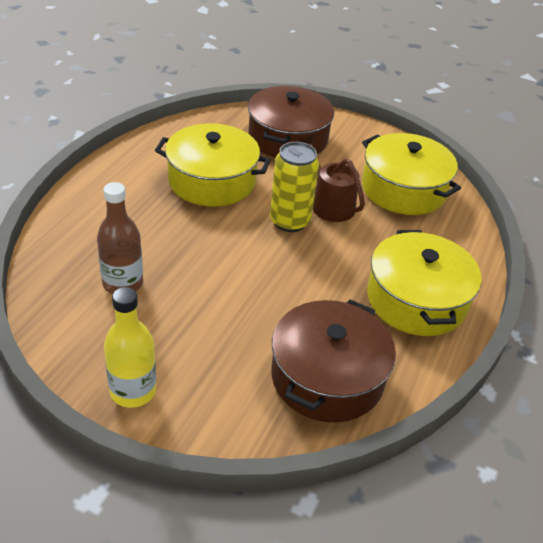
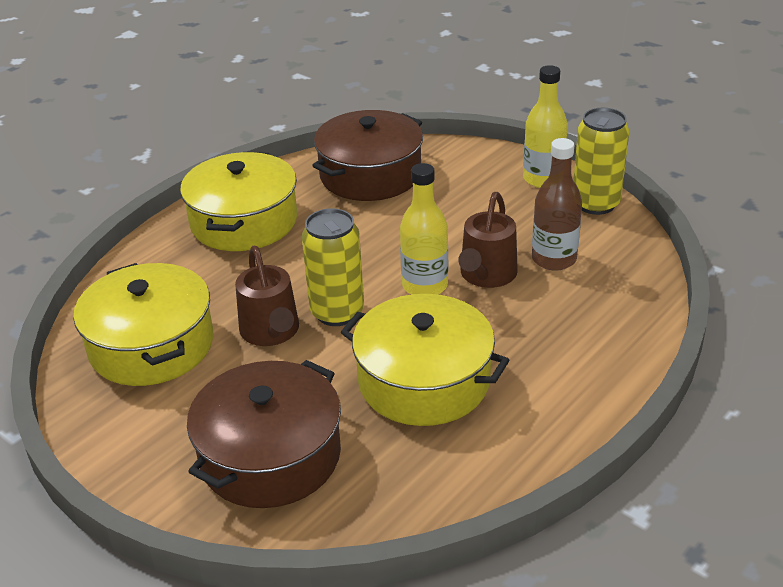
camera: 160 degrees left, 5 degrees down
none -> yellow bottle [400,163,448,295]
none -> brown watering can [458,192,518,288]
none -> yellow can [573,108,629,215]

